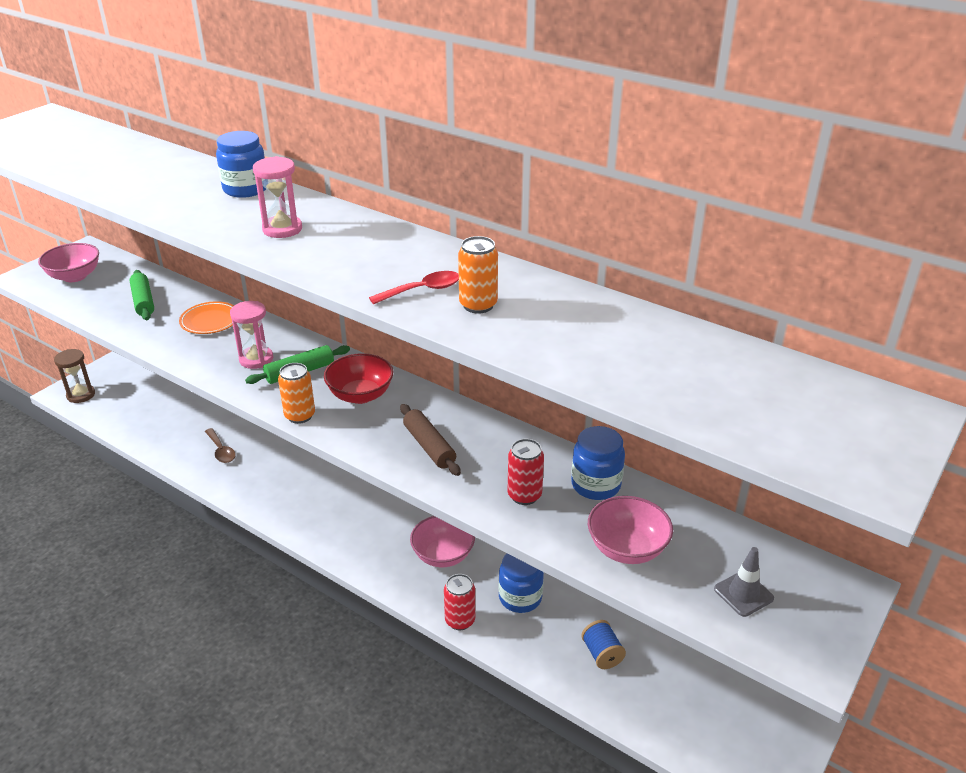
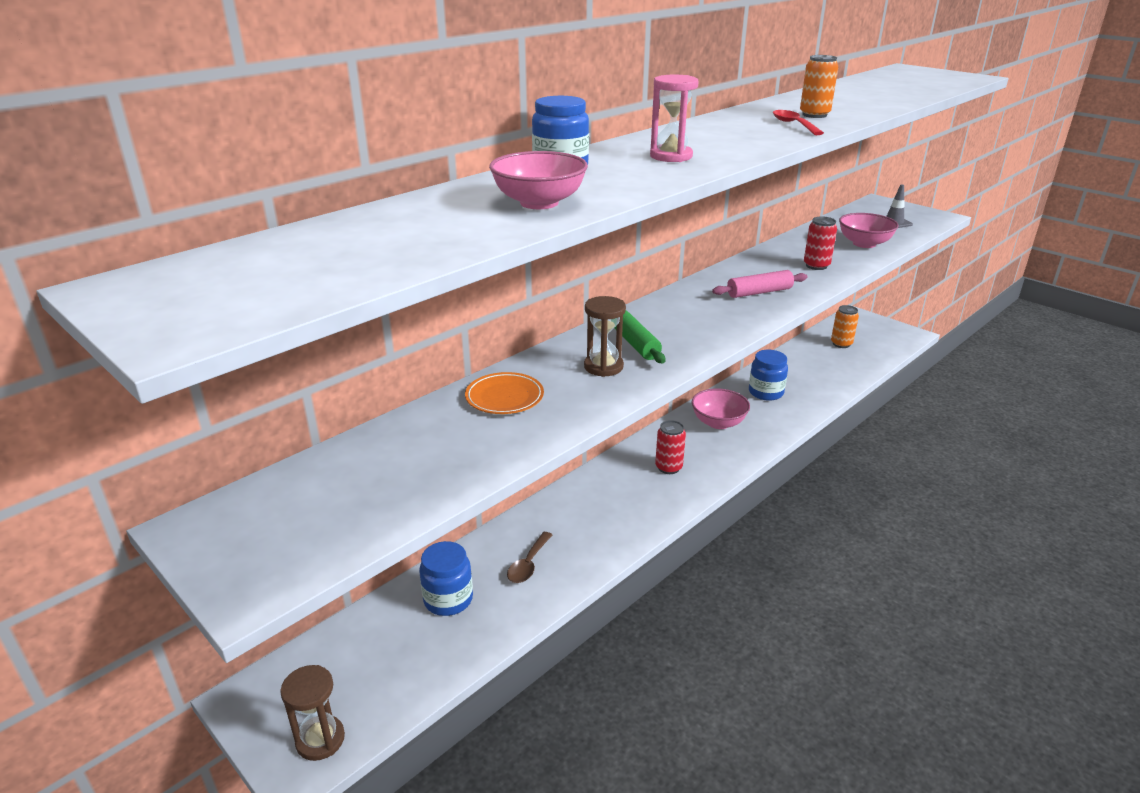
camera: 80 degrees left, 5 degrees down
pink bowl [38,243,99,282] -> pink bowl moved to [489,151,588,209]
green rolling pin [130,270,154,320] -> none
brown spoon [205,428,236,463] -> brown spoon turned 135 degrees clockwise [507,532,552,583]
pink hourglass [230,301,273,369] -> brown hourglass [584,296,626,377]
orange can [278,363,315,424] -> orange can moved to [831,305,859,348]
red bowl [324,353,393,404] -> none
brown rolling pin [400,404,461,476] -> pink rolling pin [712,270,807,298]
red can [444,574,475,630] -> red can moved to [655,420,686,474]
blue jar [571,426,625,500] -> blue jar moved to [419,541,473,616]
blue spool [581,620,626,669] -> none

